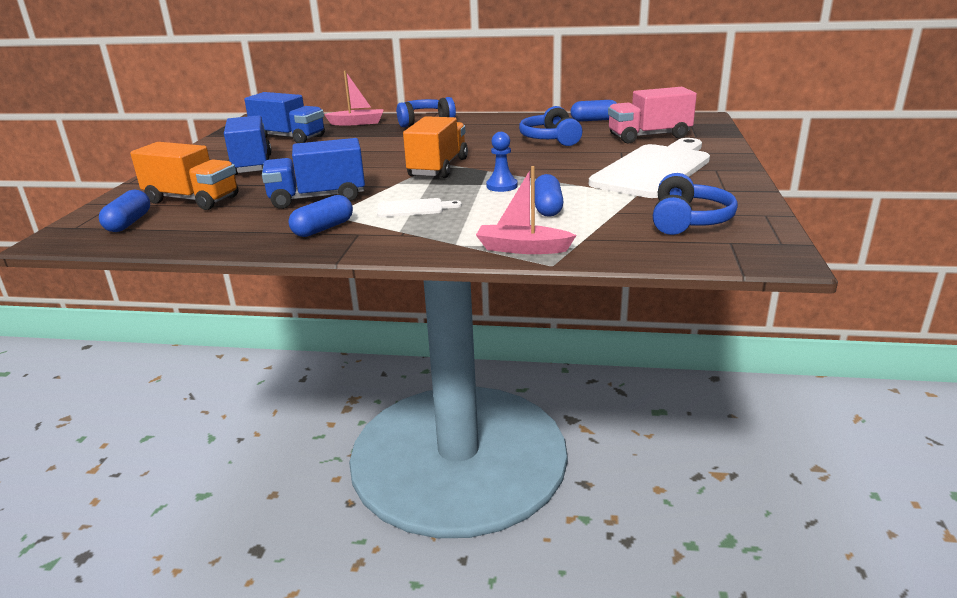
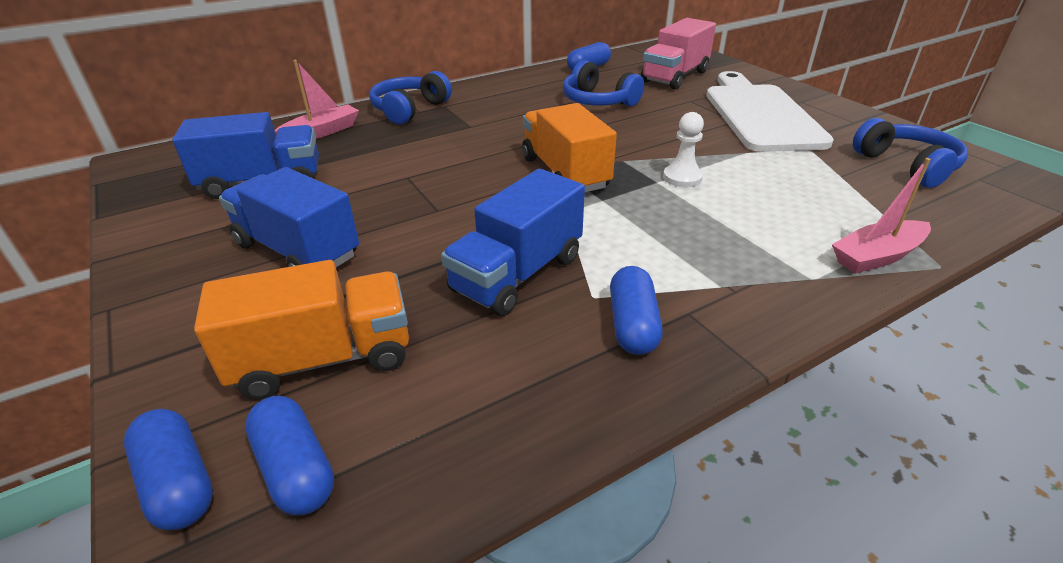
camera: 40 degrees left, 10 degrees up
white cutting board [377,198,462,217] -> none
blue pawn [486,132,517,192] -> white pawn [663,112,704,187]
blue capsule [535,174,564,217] -> blue capsule moved to [124,409,213,530]

